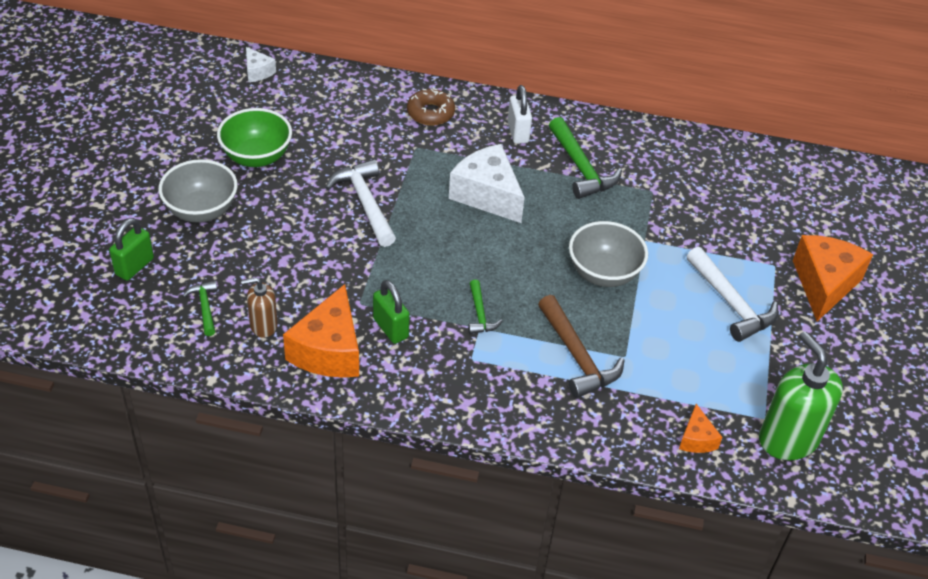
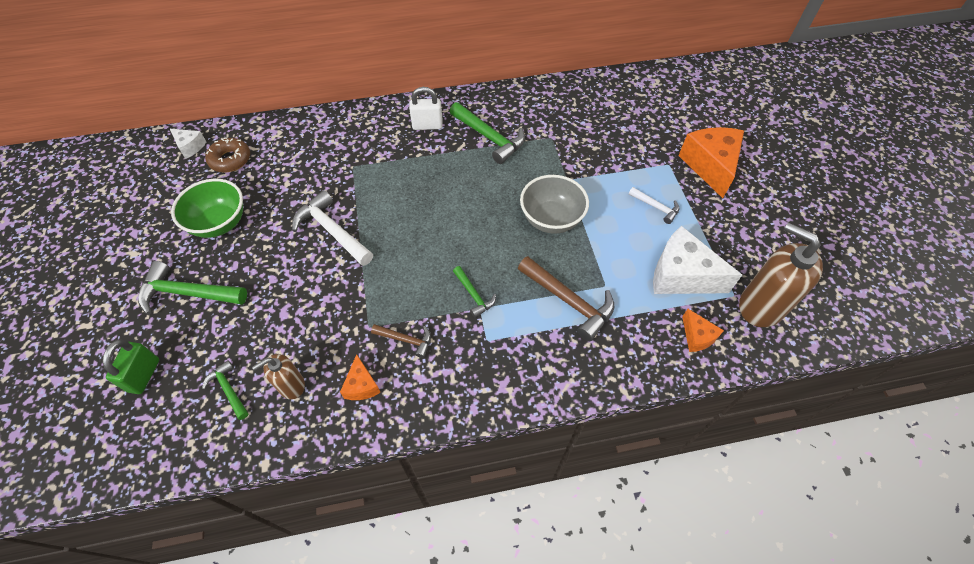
camera: 20 degrees left, 10 degrees up
grey bowl [158,159,238,223] -> green hammer [138,261,247,315]
orange cheese [283,284,359,378] -> orange cheese [340,354,381,400], size x0.50
green padlock [373,280,410,344] -> brown hammer [371,324,431,358]
brown donut [407,88,455,126] -> brown donut moved to [205,137,250,172]
white cheese [449,144,525,223] -> white cheese moved to [653,226,742,294]
white padlock [508,85,532,144] -> white padlock turned 60 degrees counterclockwise [409,87,443,130]
white hammer [687,247,778,342] -> white hammer [629,187,679,224], size x0.55
green soap dispenser [759,331,843,460] -> brown soap dispenser [739,223,823,327]

